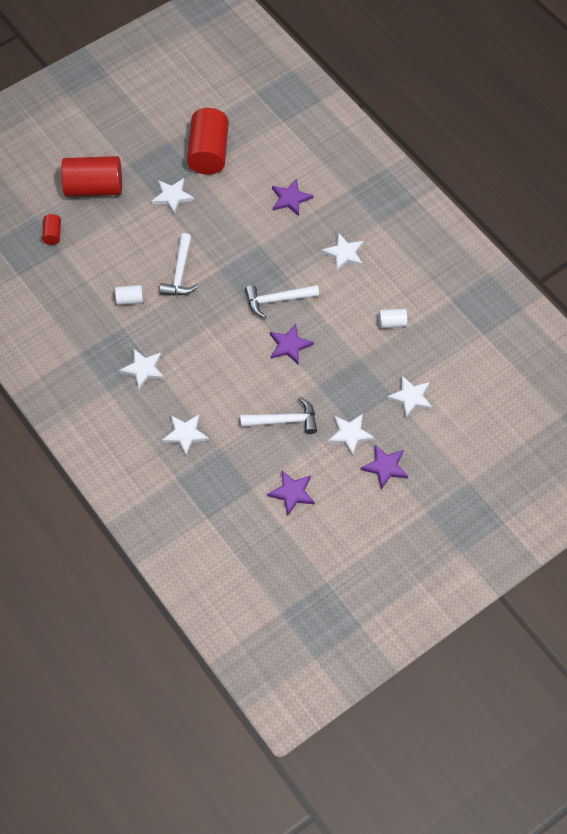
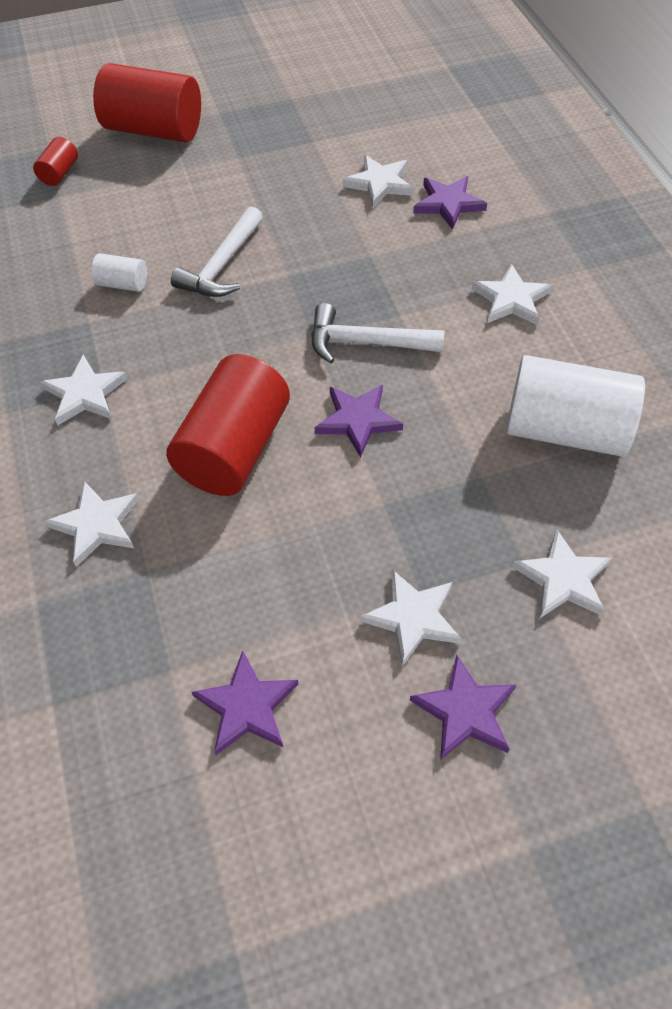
camera: 20 degrees right, 5 degrees down
white star [151,178,195,215] -> white star moved to [343,155,414,207]
red cylinder [187,108,229,175] -> red cylinder moved to [166,354,290,496]
white hammer [240,397,317,434] -> none
white cylinder [379,309,407,328] -> white cylinder [506,355,645,457], size x2.22

